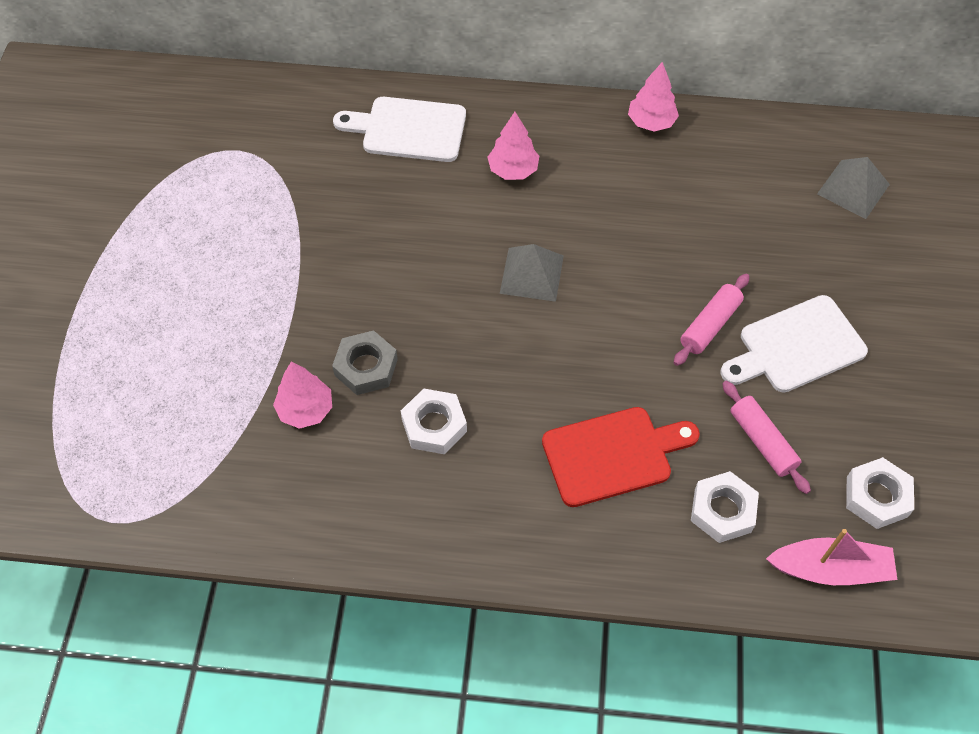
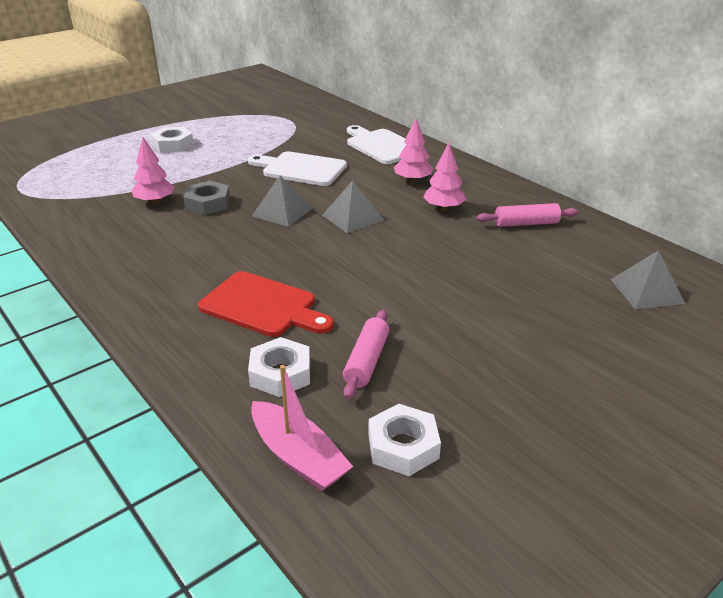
camera: 45 degrees right, 25 degrees down
white nut [401,389,467,454] -> white nut moved to [151,127,194,153]
pink tree [628,62,679,131] -> pink tree moved to [423,143,466,211]
pink rolling pin [674,274,749,366] -> pink rolling pin moved to [477,203,579,227]
white cutting board [720,295,868,393] -> white cutting board moved to [248,151,347,186]
none -> grey pyramid [252,176,313,227]

